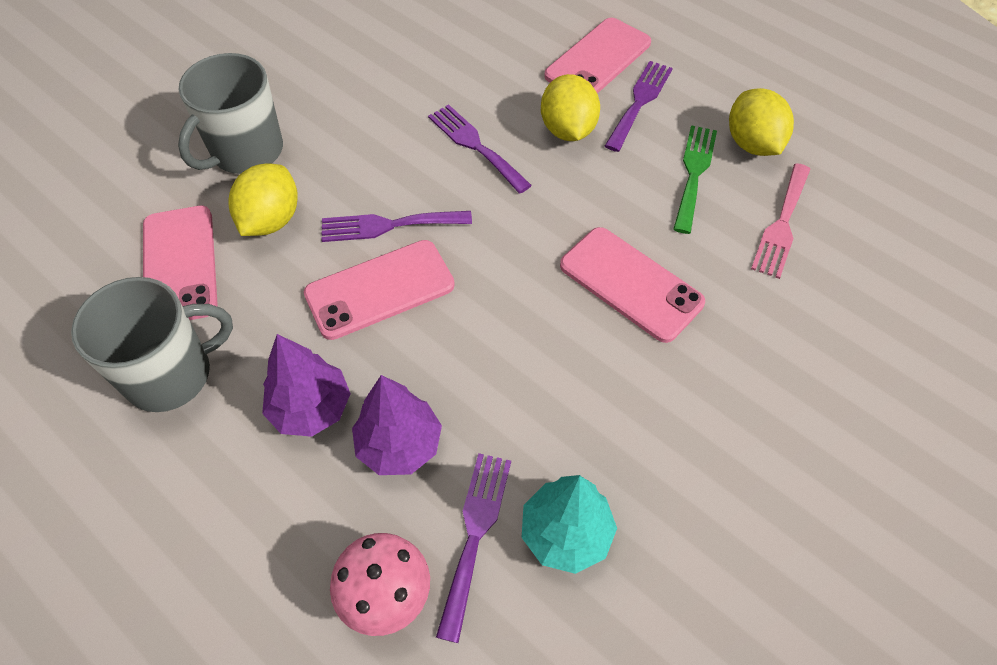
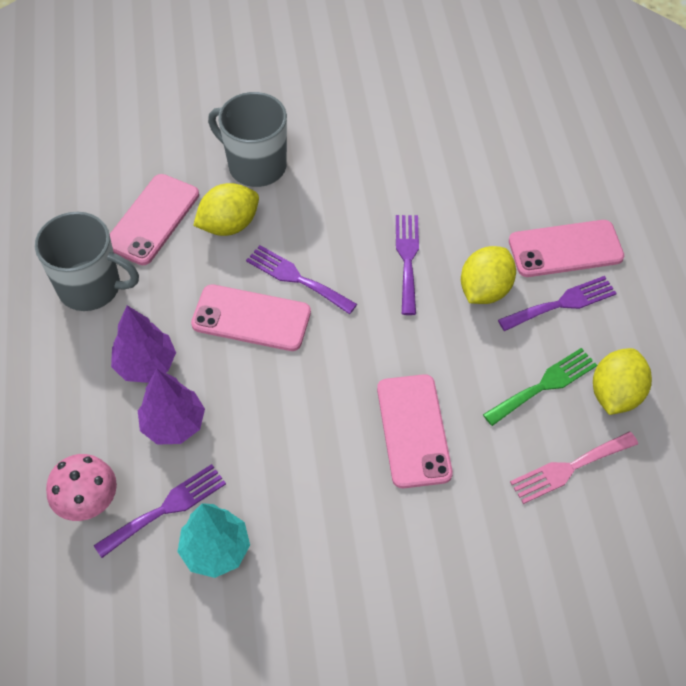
camera: 40 degrees right, 0 degrees up
grey mug [178,53,283,174] -> grey mug turned 45 degrees clockwise [208,92,287,187]

